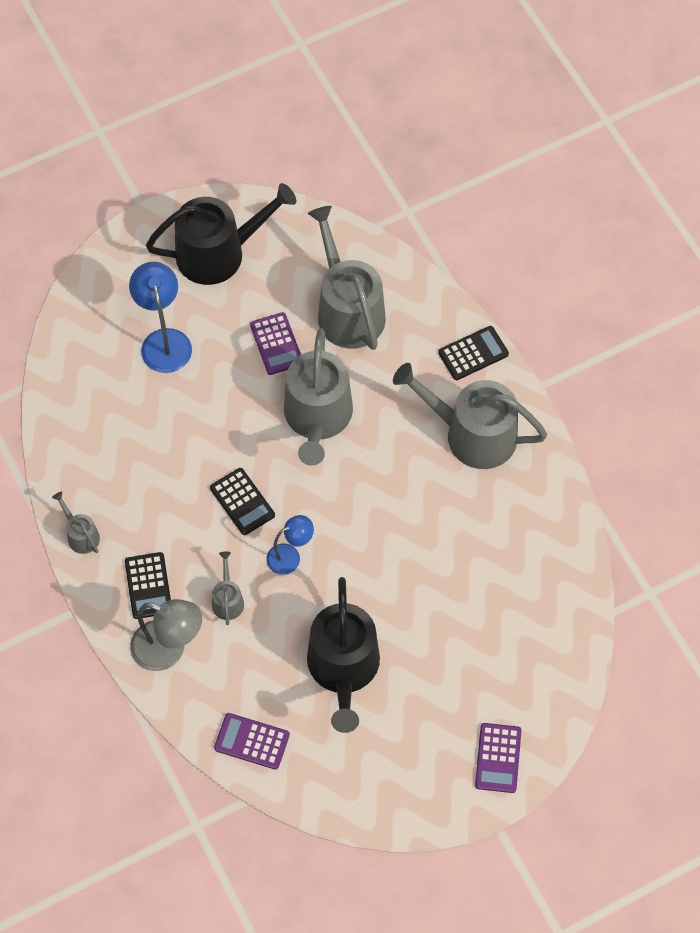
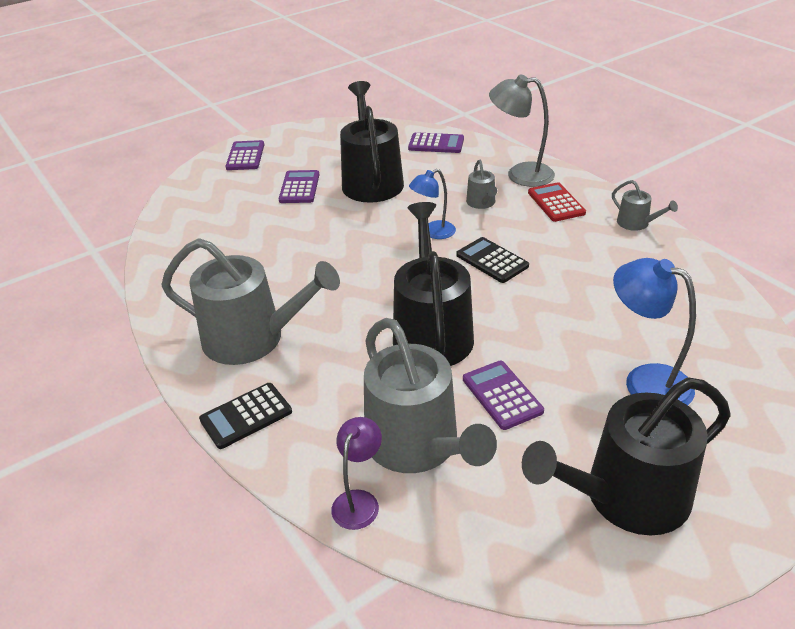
camera: 175 degrees right, 25 degrees down
black calculator [125,552,171,619] -> red calculator [528,182,586,222]
blue lamp [129,262,192,373] -> blue lamp turned 150 degrees clockwise [613,258,696,405]
grey watering can [284,328,353,466] -> black watering can [393,202,474,366]
none -> purple calculator [279,170,319,203]
none -> purple lamp [331,417,382,530]

